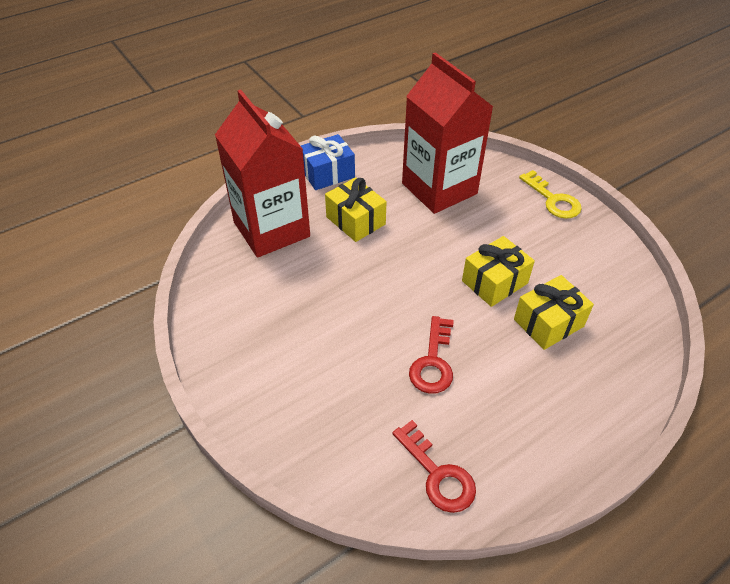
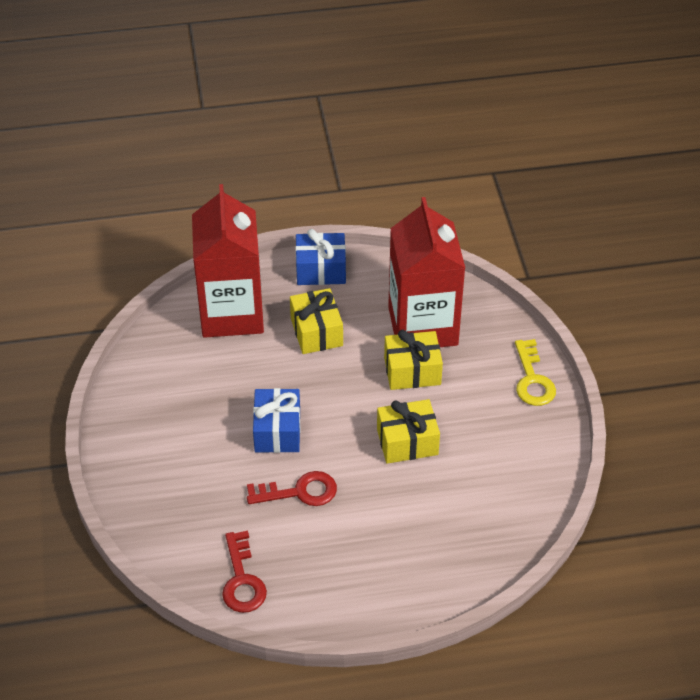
camera: 25 degrees right, 0 degrees up
red key [409,316,454,394] -> red key turned 135 degrees counterclockwise [247,471,337,506]
yellow gift [514,275,594,350] -> yellow gift moved to [384,330,443,390]
none -> blue gift [253,388,300,453]

